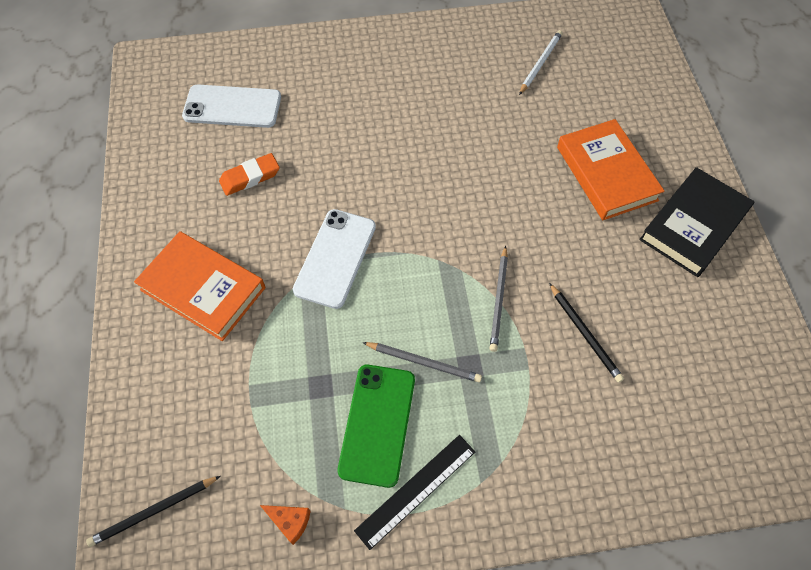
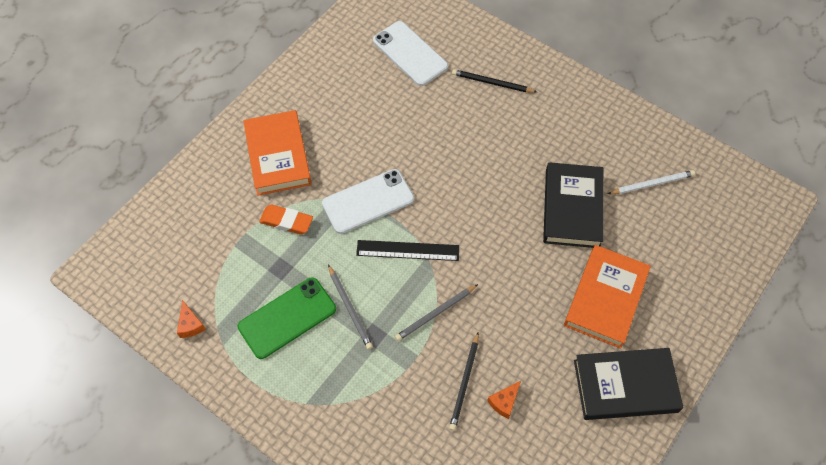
camera: 45 degrees right, 0 degrees up
black pencil [86,476,220,547] -> black pencil moved to [452,69,537,93]
orange eraser [219,153,280,196] -> orange eraser moved to [259,205,313,234]
black ruler [354,435,475,550] -> black ruler moved to [356,240,459,261]
none -> orange cheese [487,381,521,419]
none -> black book [543,162,604,248]

